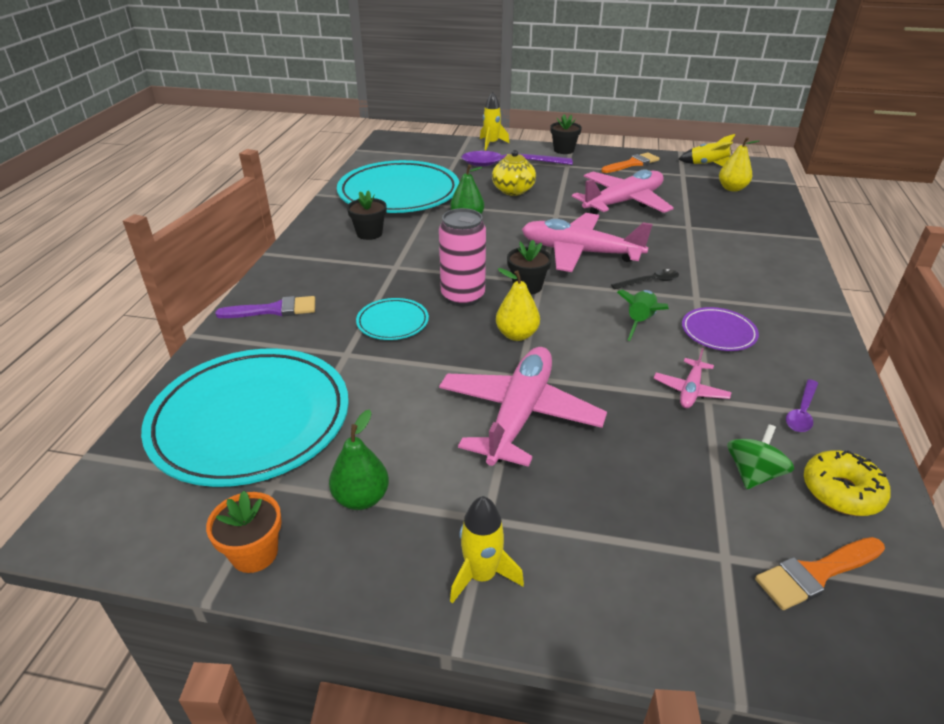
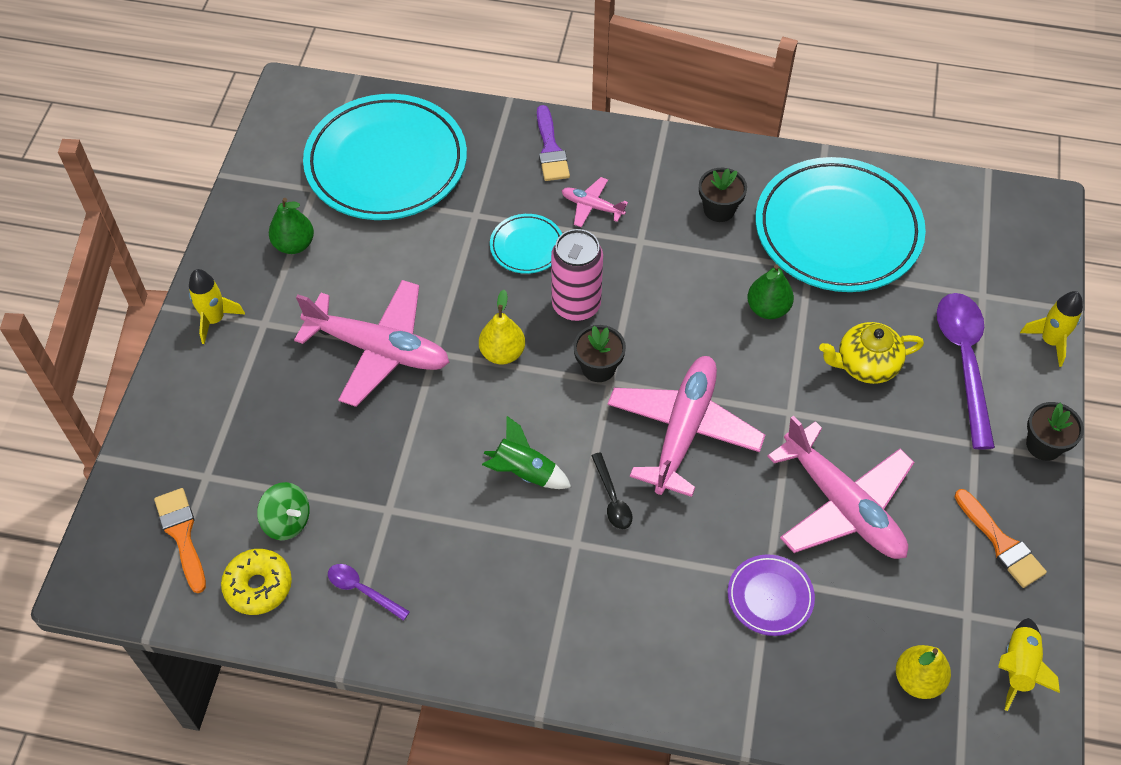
camera: 90 degrees right, 20 degrees up
orange flower pot [206,491,282,573] -> none
pink plane [654,348,732,408] -> pink plane moved to [562,177,628,227]
purple plate [682,307,759,351] -> purple plate moved to [728,554,815,636]

